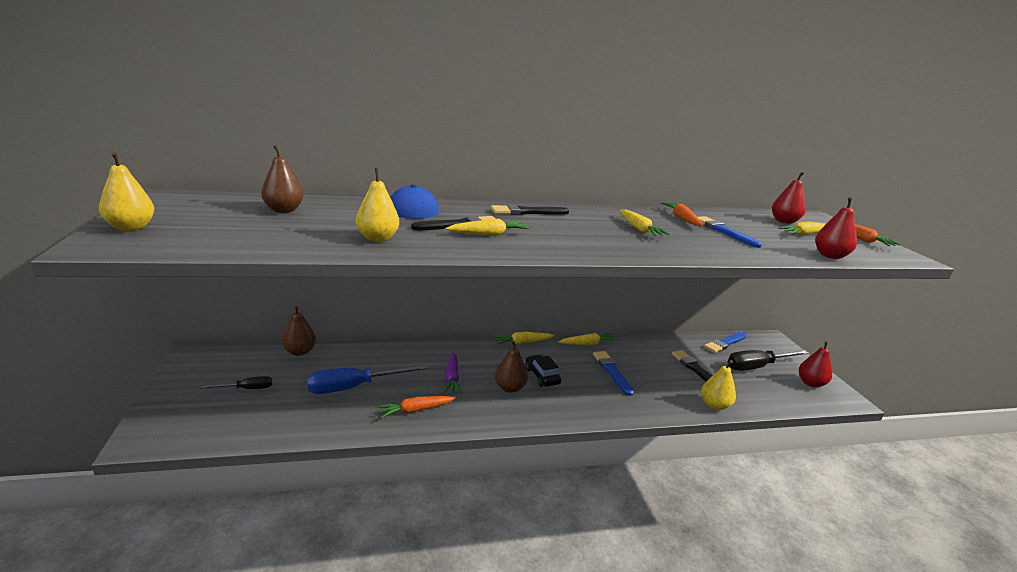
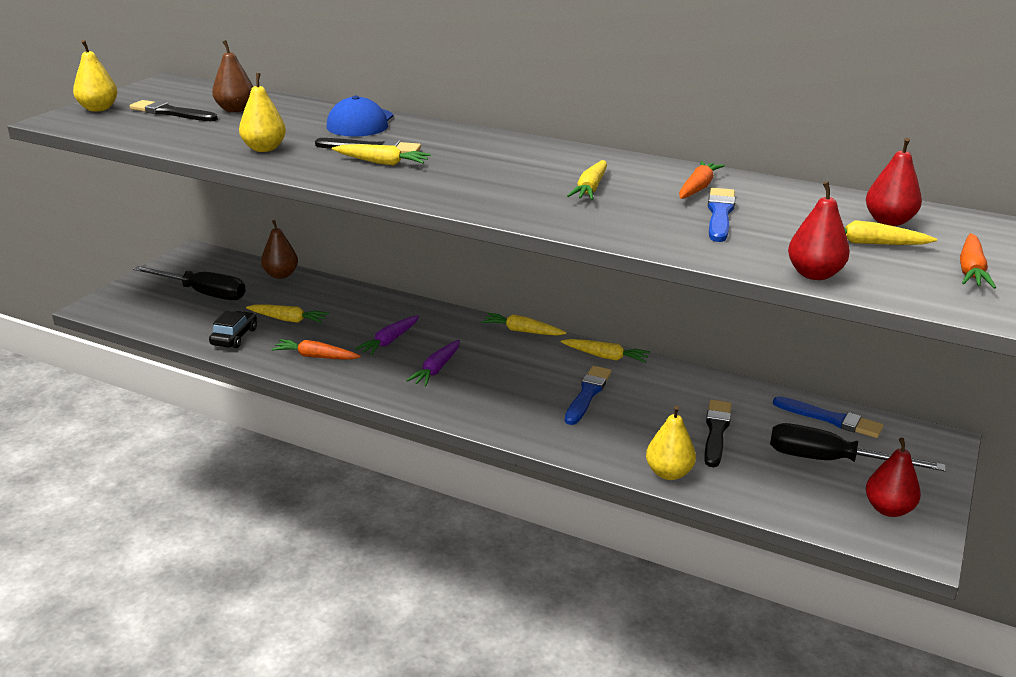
camera: 40 degrees right, 5 degrees up
black screwdriver [201,376,272,389] -> black screwdriver [133,266,246,300], size x1.92
blue screwdriver [307,364,428,394] -> yellow carrot [246,304,329,323]
black brush [491,204,569,215] -> black brush moved to [130,100,218,121]
brown pear [495,340,528,393] -> purple carrot [406,340,460,386]
black car [525,354,562,387] -> black car moved to [209,311,257,348]
blue brush [704,332,747,353] -> blue brush turned 150 degrees counterclockwise [773,396,883,438]

